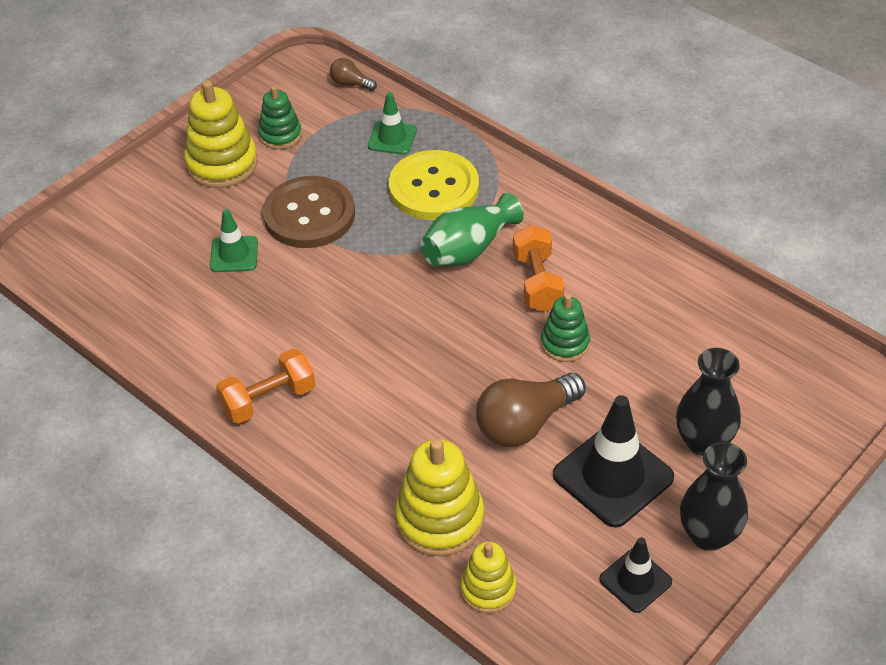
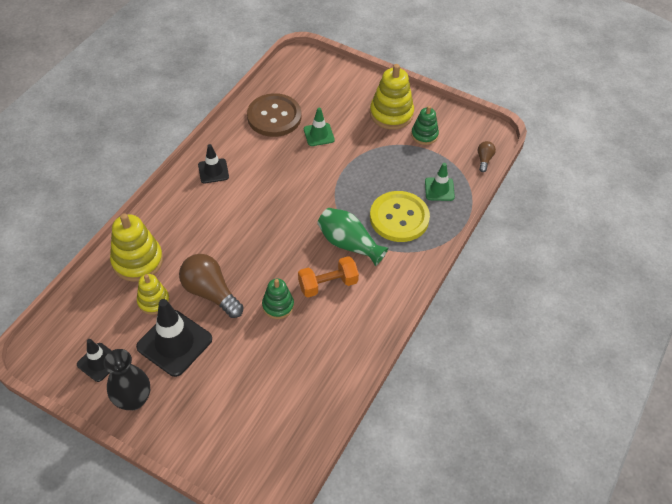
camera: 75 degrees right, 5 degrees up
orange dumbbell [216,349,315,424] -> black traffic cone [198,144,229,183]
brown button [263,176,355,248] -> brown button moved to [247,93,302,137]
yellow stacking toy [460,542,517,613] -> yellow stacking toy moved to [137,274,170,315]
black vase [676,348,741,456] -> none

